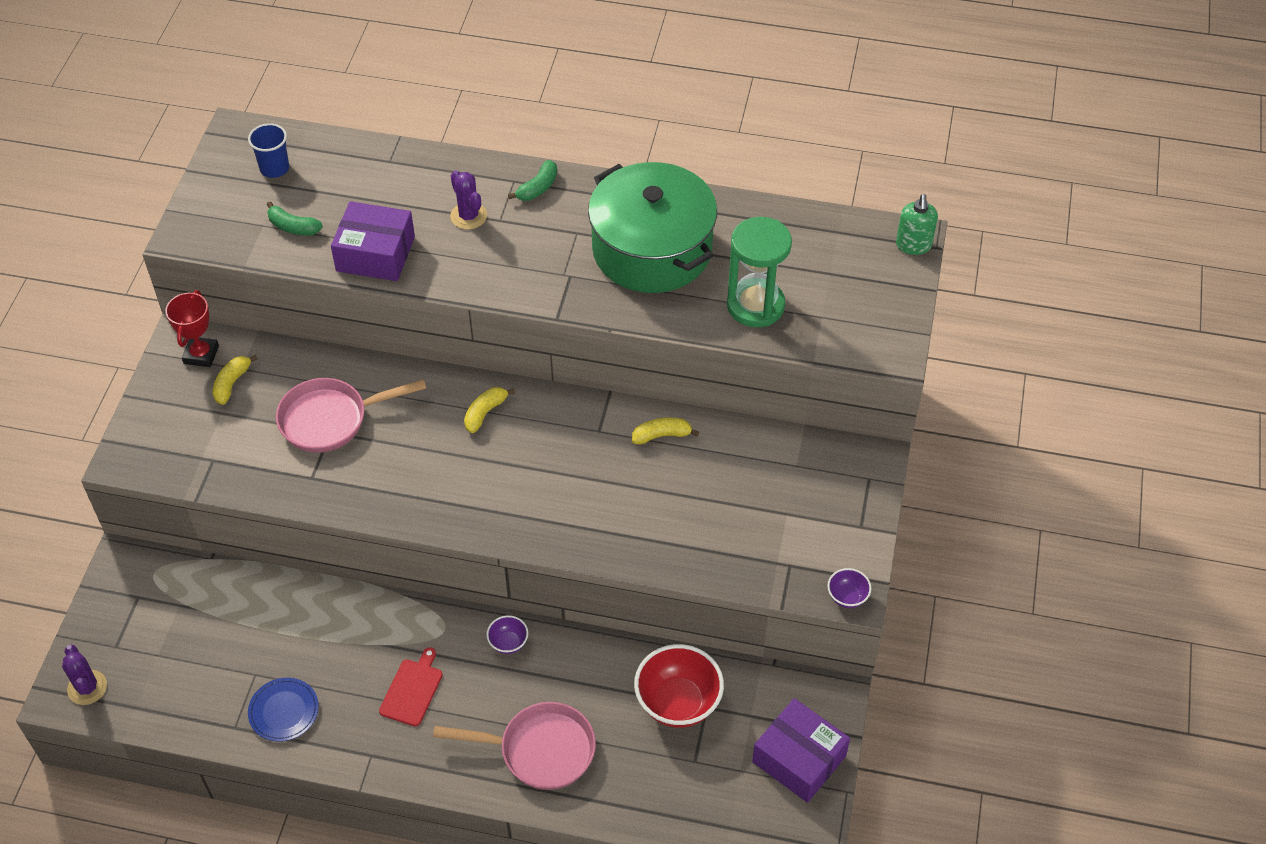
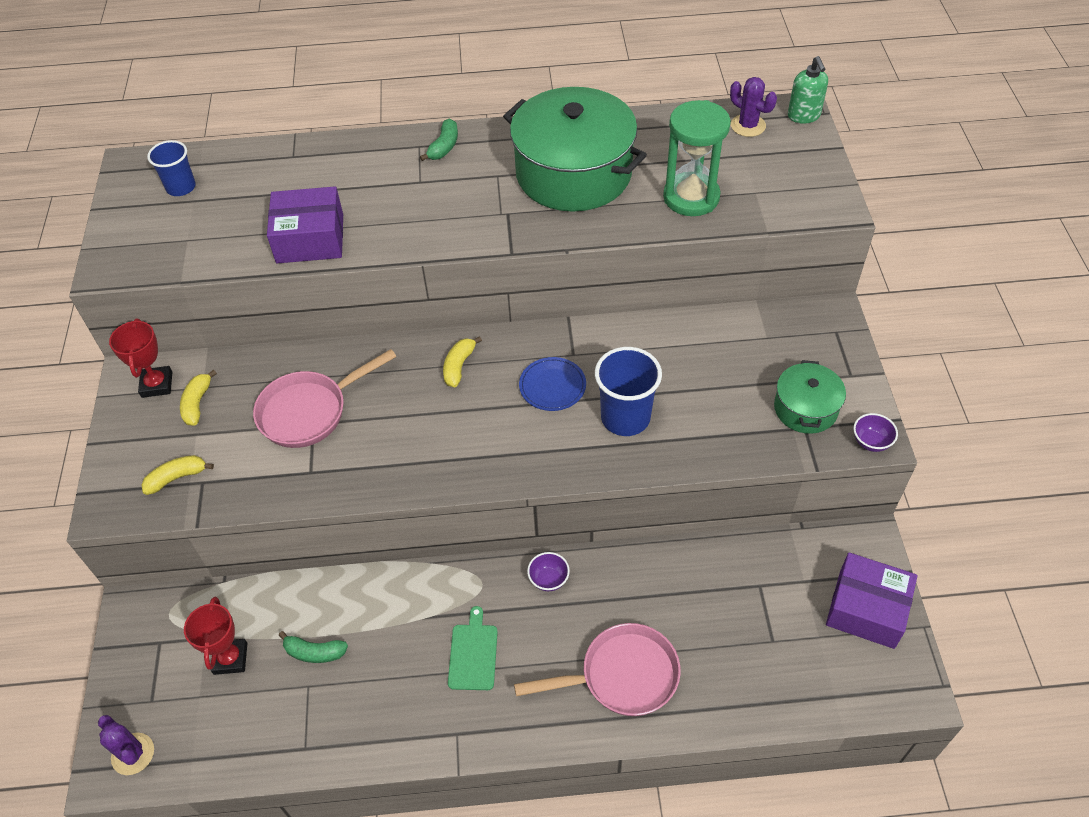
camera: 15 degrees left, 0 degrees up
blue plate [248,678,319,742] -> blue plate moved to [519,357,586,411]
green banana [267,201,323,235] -> green banana moved to [279,631,348,663]
red cutting board [379,647,443,727] -> green cutting board [448,606,498,690]
purple cactus [450,170,487,229] -> purple cactus moved to [730,77,777,137]
yellow banana [632,418,699,445] -> yellow banana moved to [141,455,214,495]
red bowl [634,644,724,728] -> none
none -> red trophy [184,596,247,675]
none -> blue cup [595,347,662,436]
none -> green pot [774,360,846,434]

